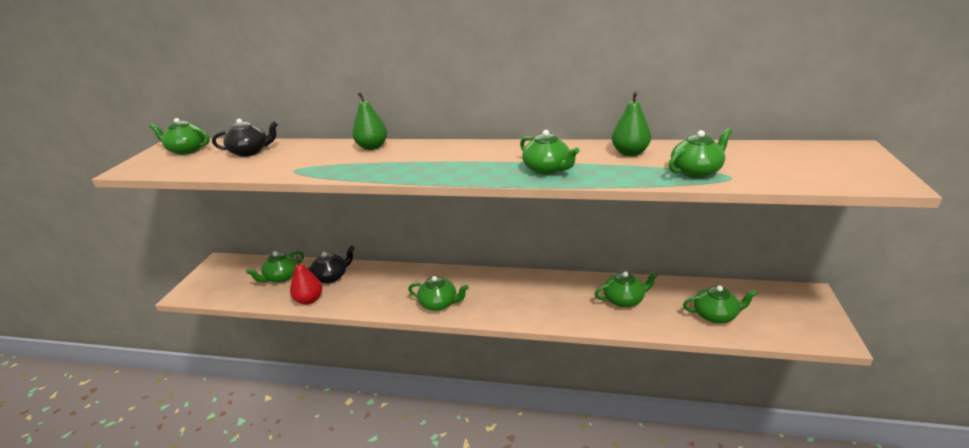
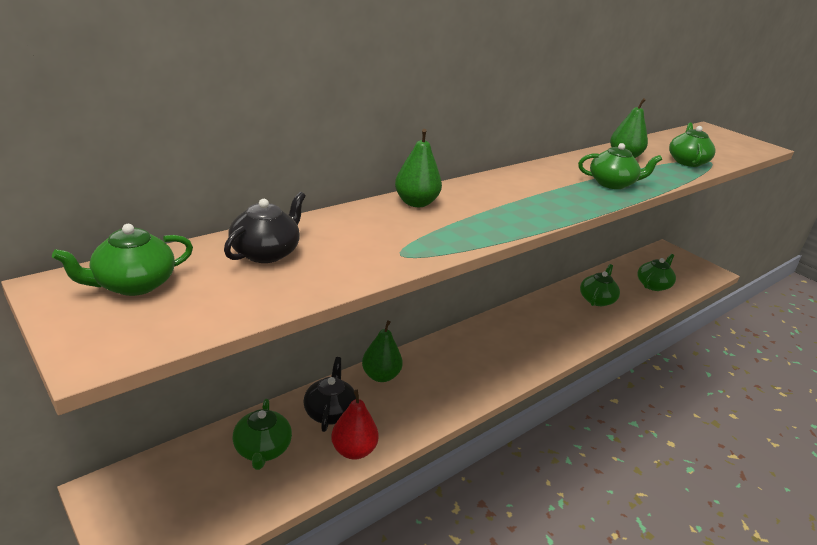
camera: 55 degrees left, 0 degrees up
green teapot [408,276,469,311] -> none
none -> green pear [362,320,403,382]

